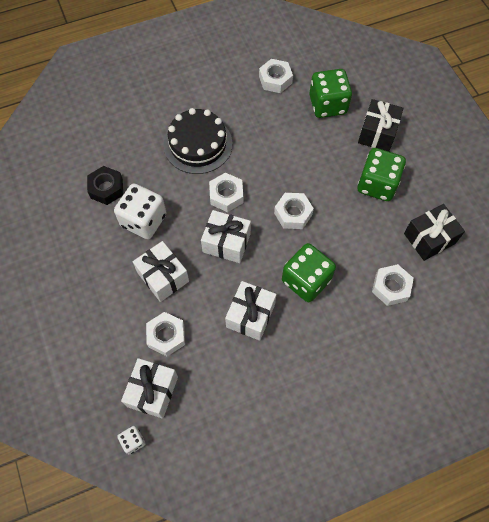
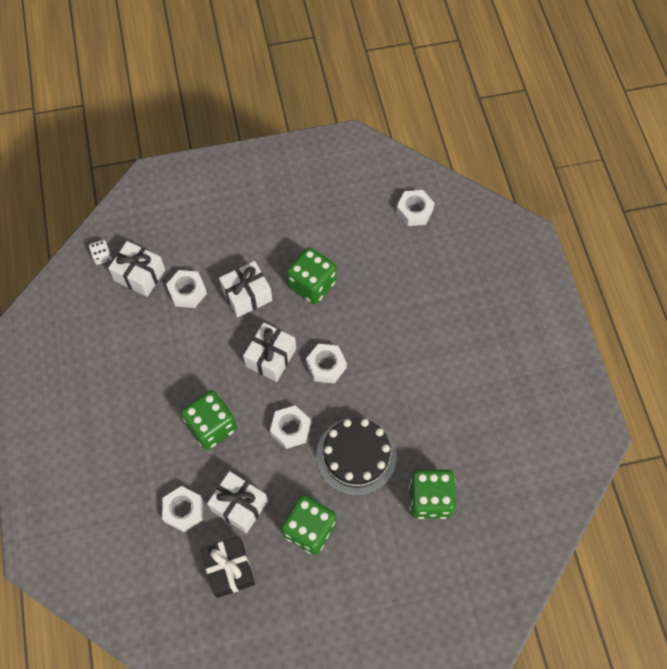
camera: 100 degrees right, 0 degrees up
black nut [87,166,123,205] -> none
white dice [114,183,167,239] -> green dice [287,247,336,304]
black cake [164,108,232,174] -> black cake moved to [316,418,397,496]
white gift [225,281,276,341] -> white gift moved to [207,471,268,533]
white nut [259,59,293,93] -> white nut moved to [396,190,434,226]
black gift [358,99,404,152] -> none

